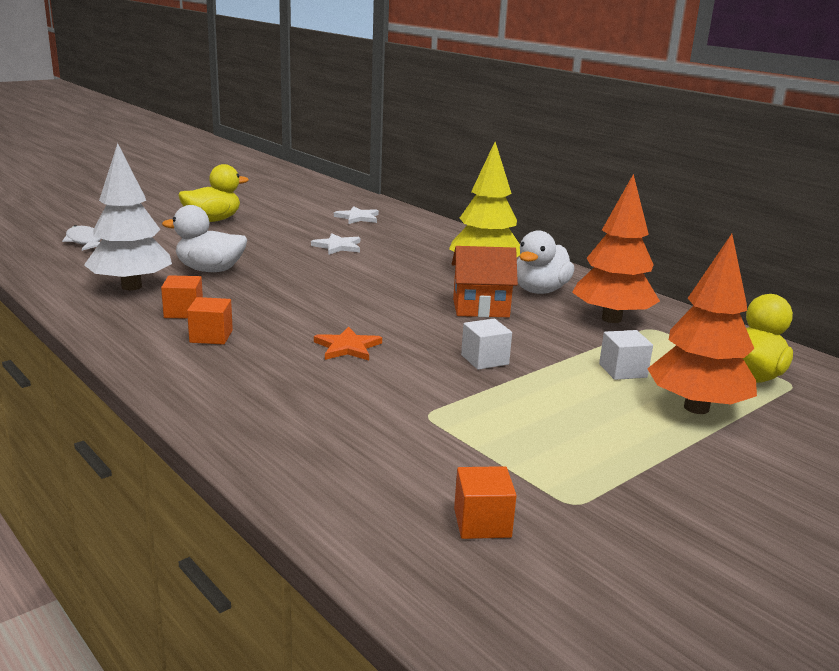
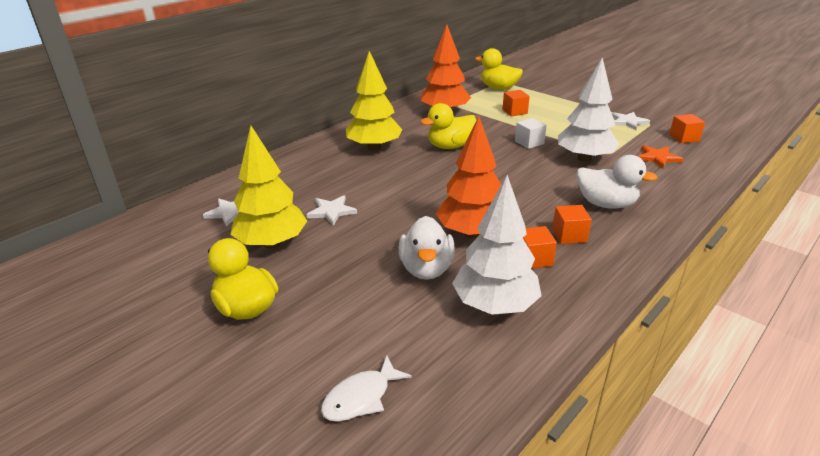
camera: 95 degrees left, 10 degrees up
orange star [314,326,382,360] -> orange star moved to [638,145,683,168]
orange house [452,246,518,317] -> yellow duck [420,103,476,149]
white duck [517,230,575,294] -> white duck moved to [577,155,657,209]
white cube [599,330,653,380] -> orange cube [503,90,530,116]
orange tree [647,234,757,414] -> orange tree moved to [436,116,501,238]
none -> yellow tree [230,126,307,248]
none -> white tree [558,57,619,162]
none -> white star [612,112,650,130]

